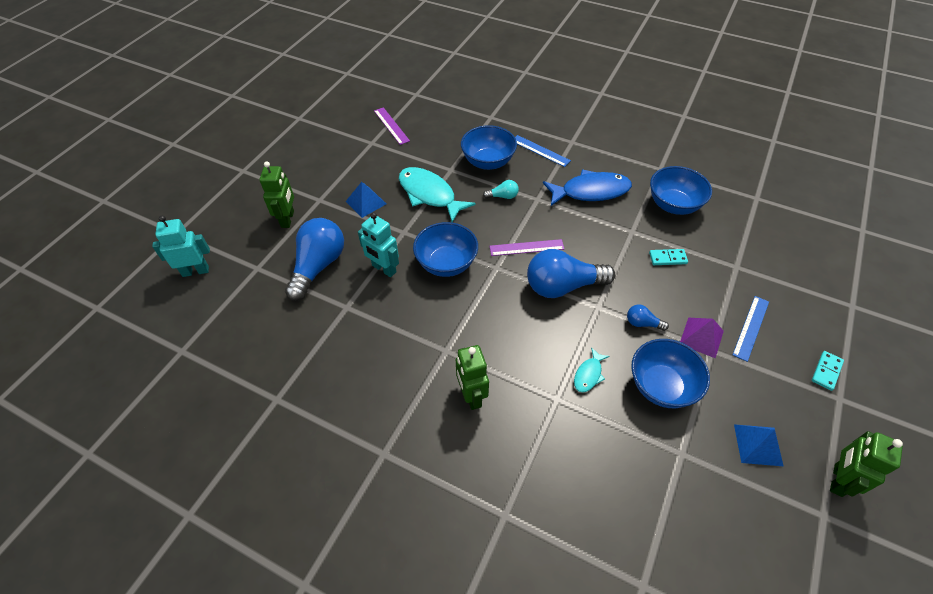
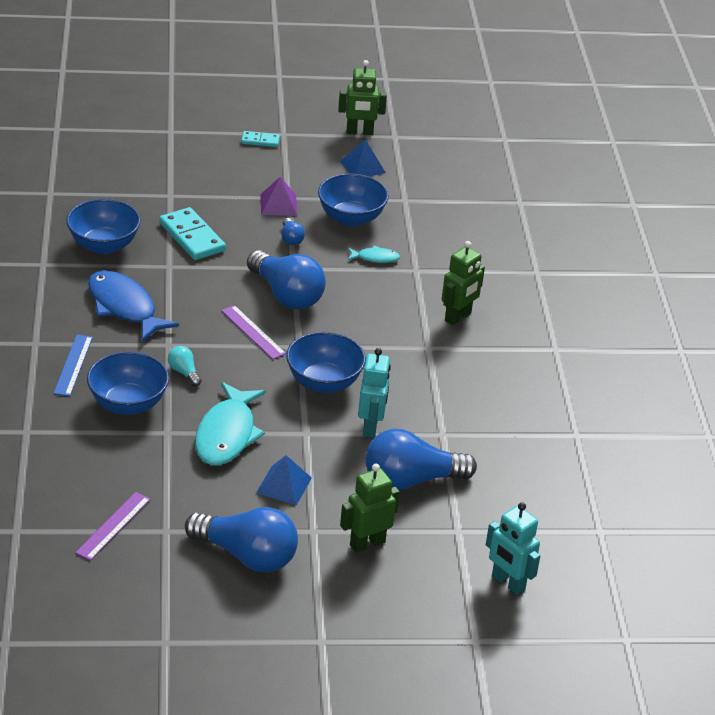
camera: 125 degrees left, 15 degrees down
turquoise domino [649,249,688,265] -> turquoise domino [159,207,226,260], size x1.85
blue ruler [733,296,769,362] -> none
none -> blue light bulb [185,507,298,573]

